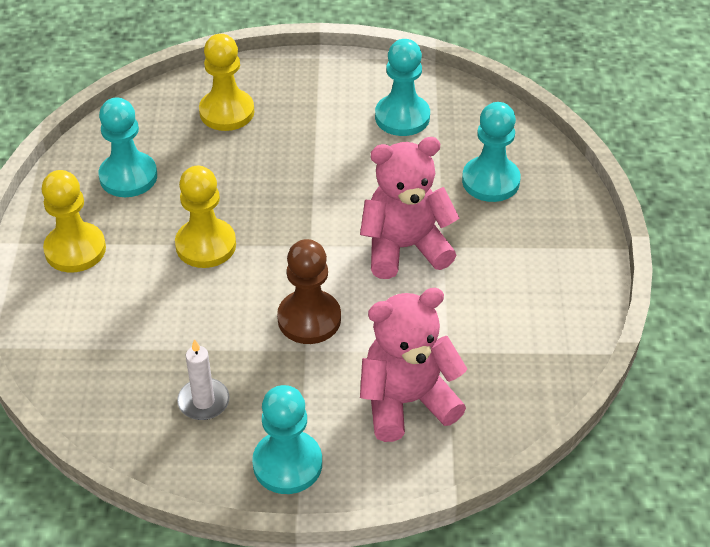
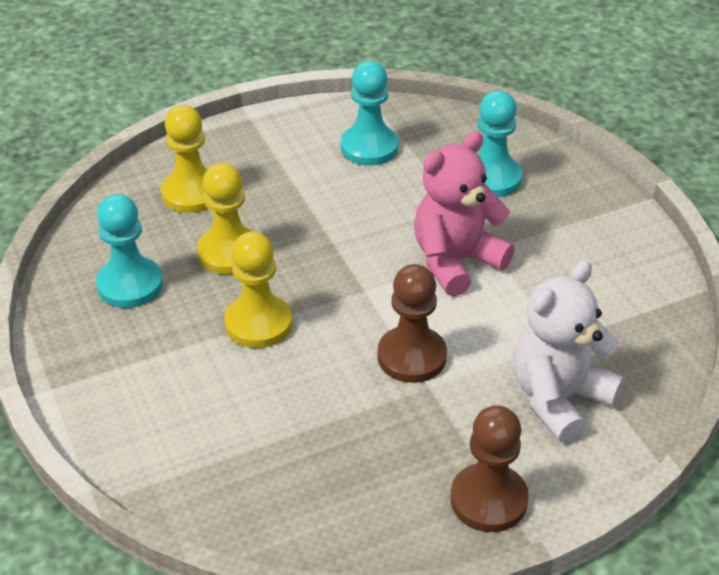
camera: 25 degrees left, 5 degrees down
yellow pawn [42,170,106,272] -> yellow pawn moved to [197,163,254,274]
white candle [177,339,230,420] -> none
turquoise pawn [252,385,322,494] -> brown pawn [450,405,529,532]
pink teddy bear [360,288,467,442] -> white teddy bear [513,260,624,443]

